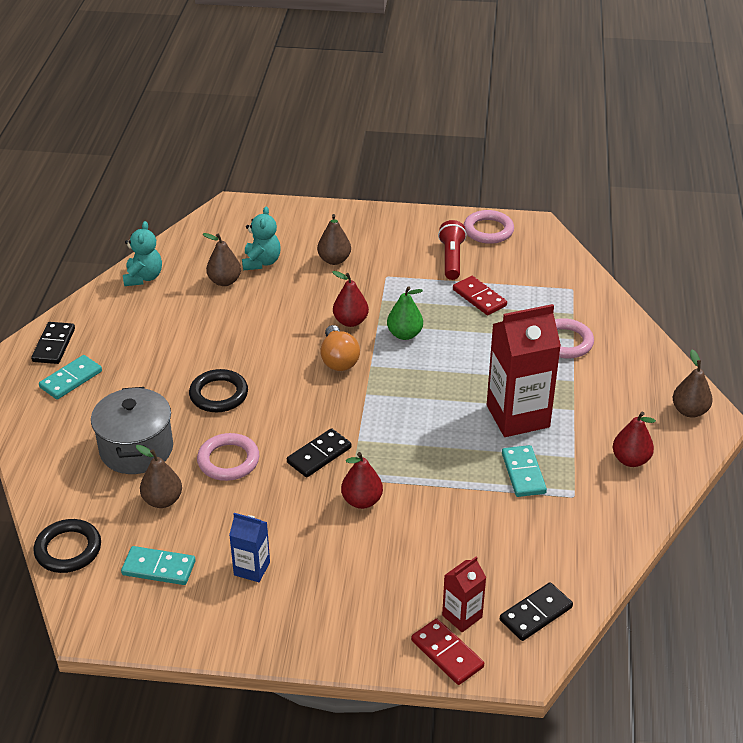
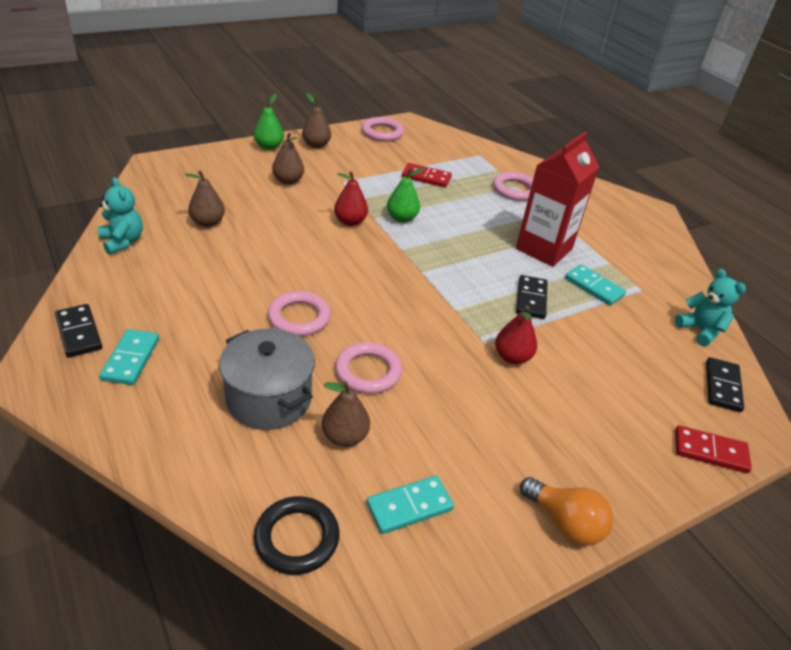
camera: 40 degrees left, 0 degrees up
black ring [189,369,248,412] -> pink ring [268,291,331,336]
blue carton [229,513,270,582] -> none
turquoise teddy bear [242,206,281,270] -> turquoise teddy bear moved to [675,269,746,346]
black domino [287,428,352,477] -> black domino moved to [516,275,548,319]
orange light bulb [320,325,360,371] -> orange light bulb moved to [520,477,613,546]
red flashlight [438,220,467,280] -> none
red carton [442,556,486,632] -> none
red pear [613,412,656,467] -> none
brown pear [673,349,713,418] -> brown pear moved to [302,93,331,148]
none -> green pear [254,94,284,150]

